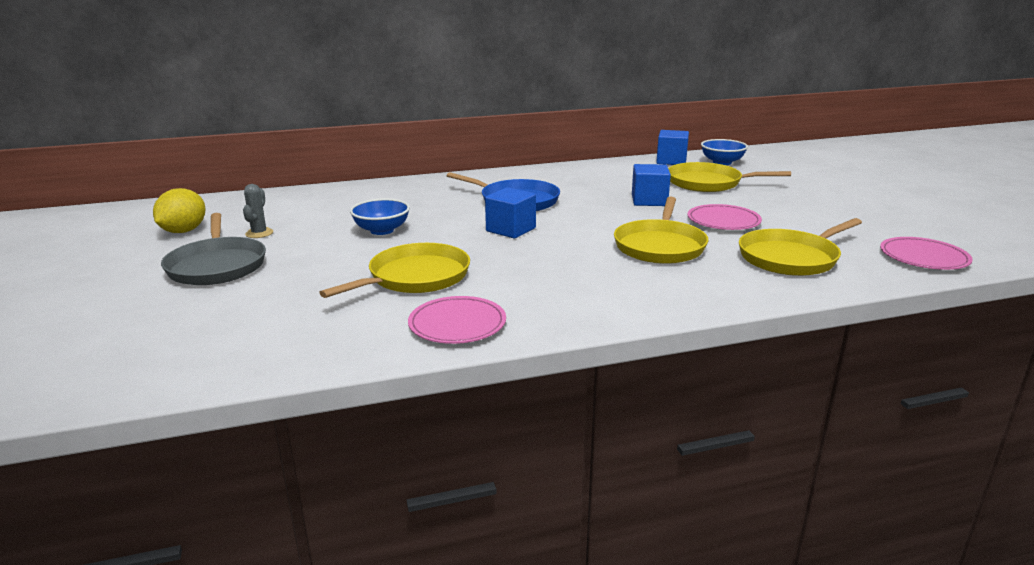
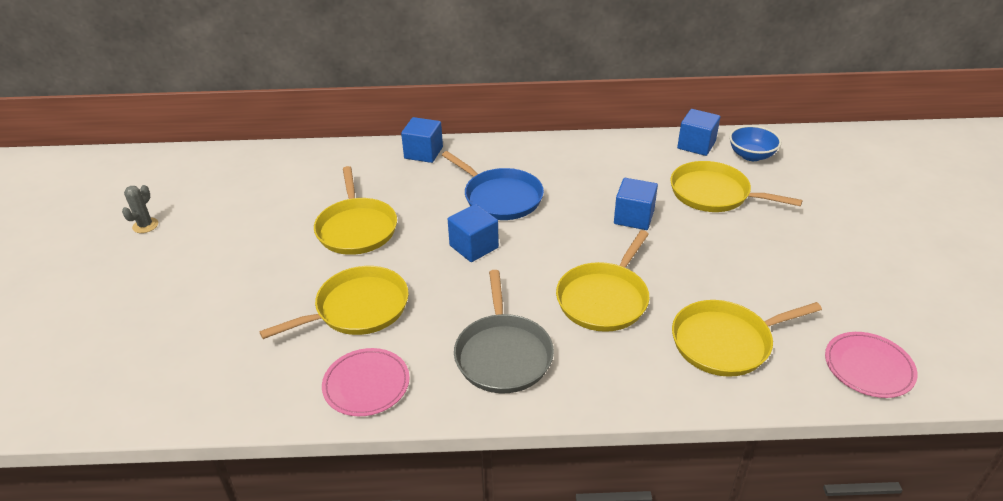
camera: 15 degrees right, 15 degrees up
yellow lemon [153,188,205,233] -> none
grey pan [161,213,266,285] -> grey pan moved to [454,270,554,393]
grey cactus [243,184,273,238] -> grey cactus moved to [122,185,158,233]
blue bowl [350,199,410,235] -> yellow pan [314,166,397,255]
pink plate [687,204,762,230] -> none
none -> blue cube [401,117,443,163]

